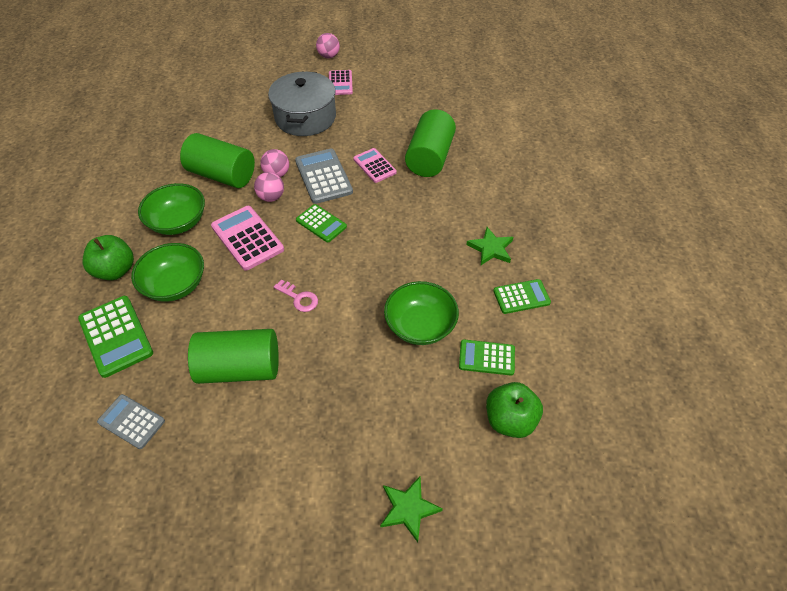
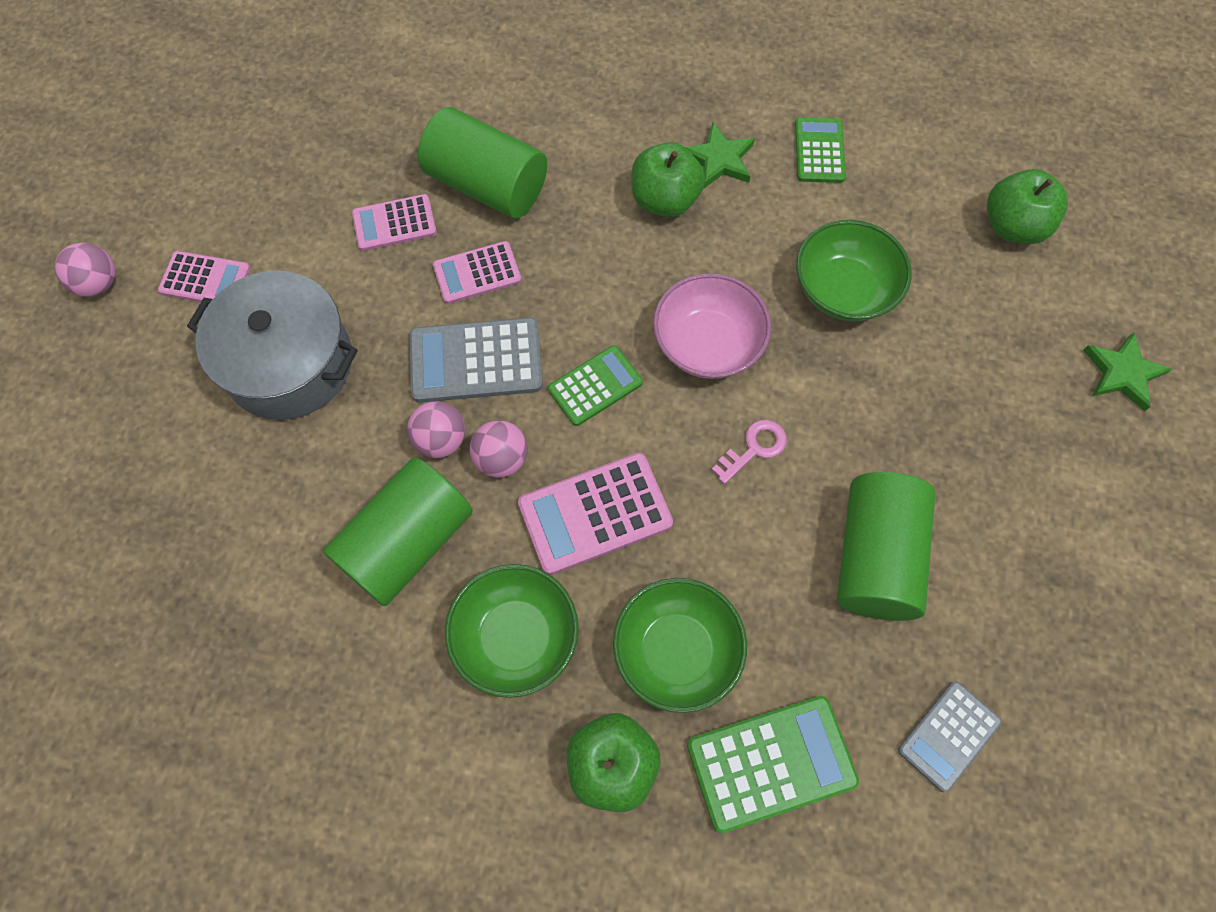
camera: 75 degrees left, 15 degrees up
green calculator [459,339,515,376] -> none
none -> pink calculator [352,194,437,251]
none -> green apple [631,142,705,217]
none -> pink bowl [653,273,771,379]

